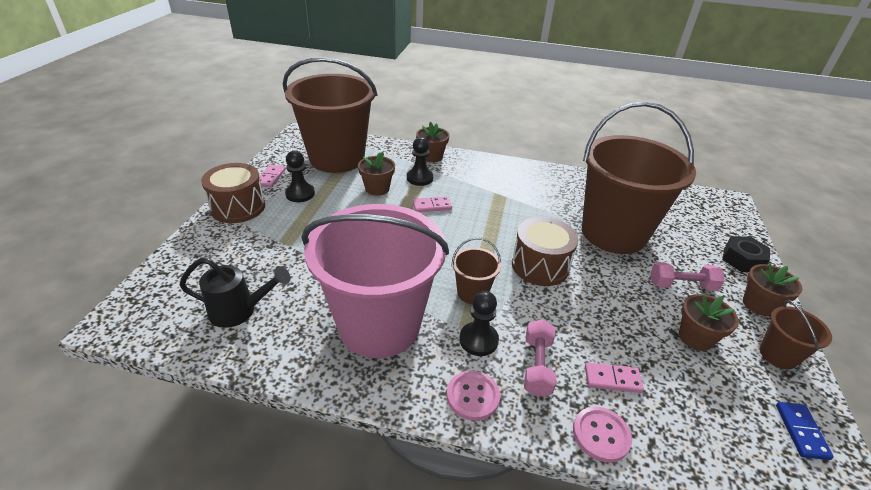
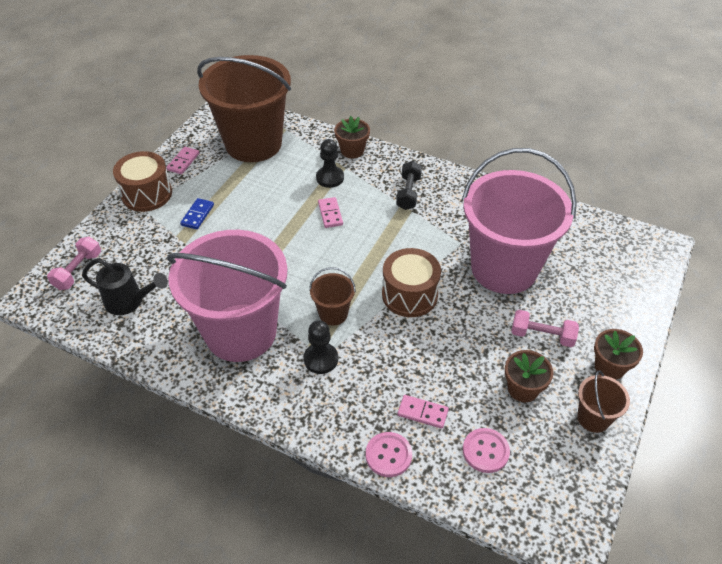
camera: 15 degrees right, 10 degrees up
black pawn [285,151,315,202] -> none
brown flower pot [358,152,395,196] -> none
pink domino [413,196,452,212] -> pink domino turned 75 degrees clockwise [318,197,343,228]
pink button [447,370,500,421] -> pink button moved to [463,428,510,473]
pink dumbbell [524,319,556,397] -> pink dumbbell moved to [47,237,101,290]
brown bucket [582,102,696,254] -> pink bucket [462,148,577,294]
black nut [722,236,770,272] -> none
blue domino [776,402,834,460] -> blue domino moved to [180,198,214,230]
none -> black dumbbell [396,161,422,210]

